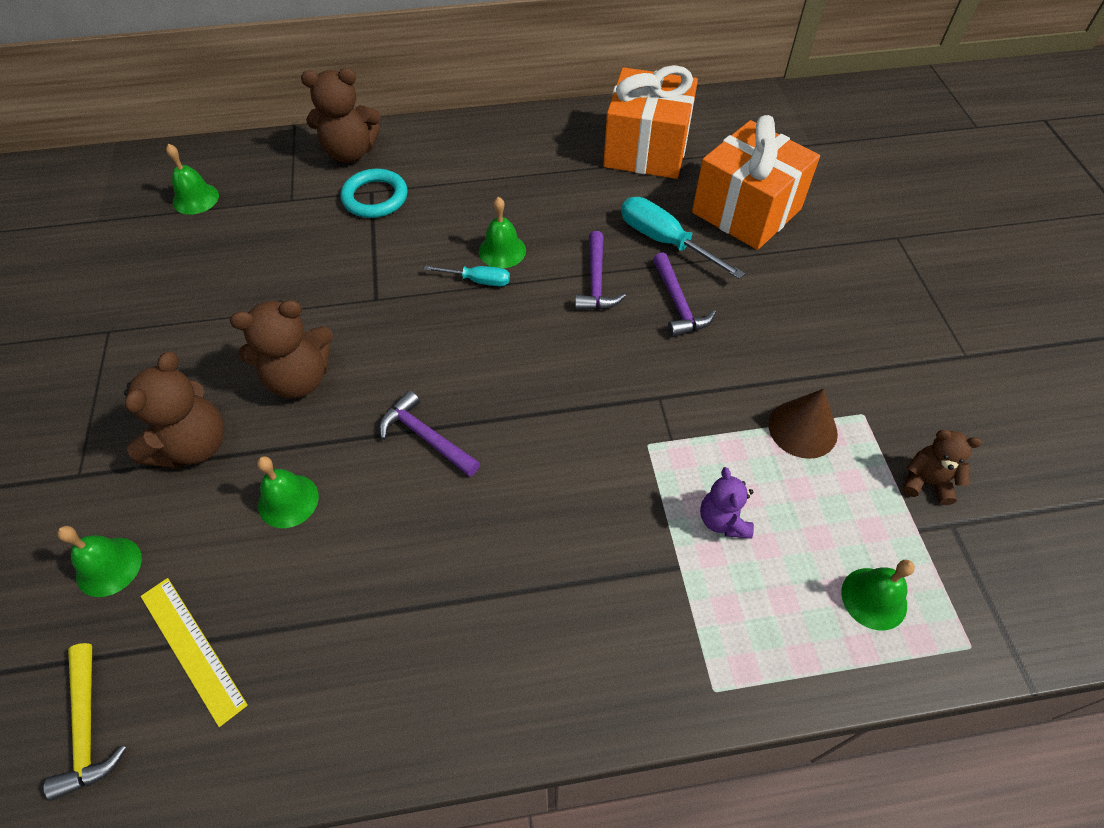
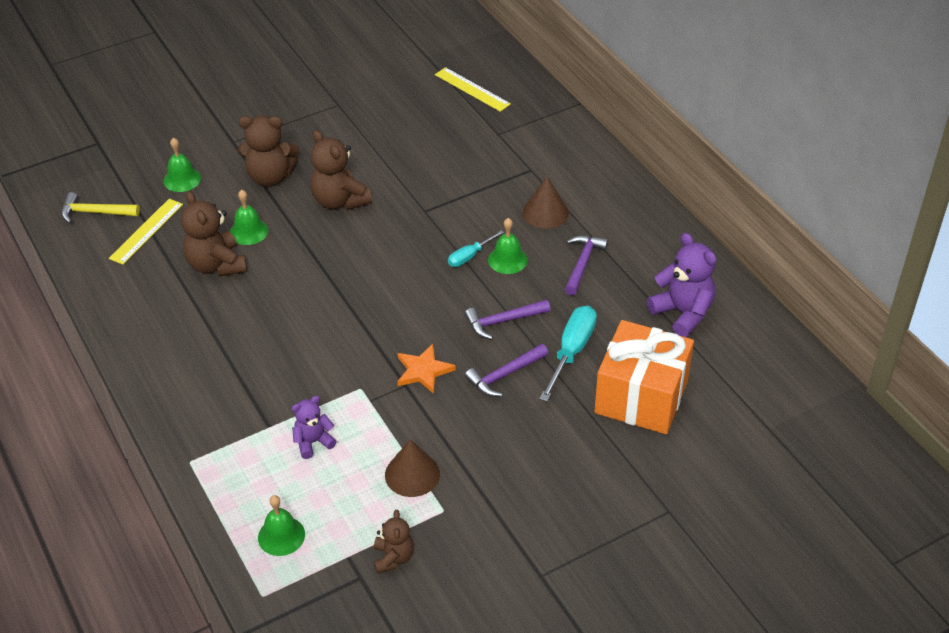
camera: 70 degrees right, 10 degrees down
yellow hammer [44,643,127,801] -> yellow hammer turned 45 degrees clockwise [61,192,140,223]
green bell [166,144,219,214] -> yellow ruler [435,67,511,112]
brown teddy bear [301,68,381,163] -> brown teddy bear moved to [181,191,247,276]
turquoise ring [341,169,408,218] -> none
purple hammer [379,390,480,477] -> purple hammer moved to [564,235,608,295]
turquoise screwdriver [424,265,510,286] -> turquoise screwdriver turned 60 degrees clockwise [448,230,504,267]
orange gift [603,65,698,179] -> purple teddy bear [647,233,717,337]
none -> orange star [397,344,456,394]
none -> brown cone [523,177,569,229]

